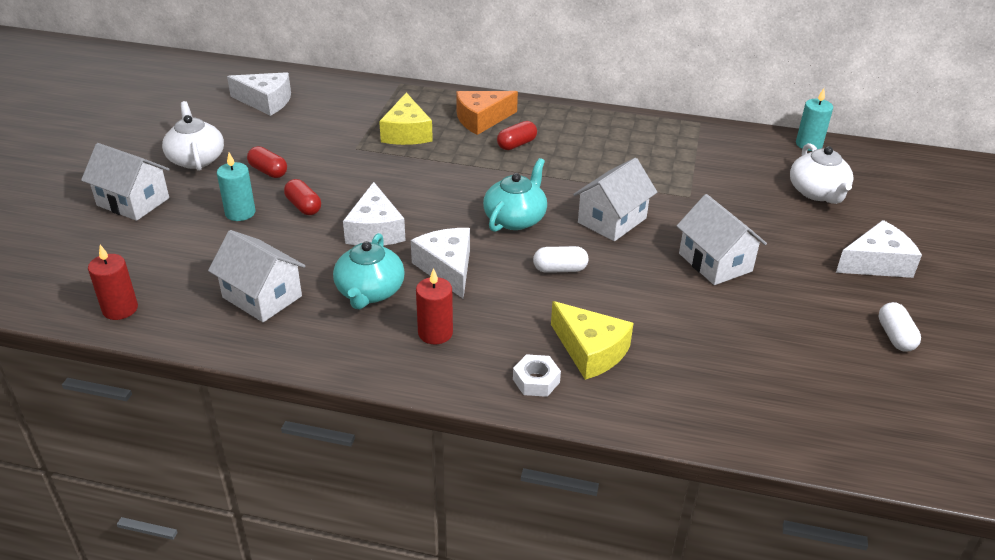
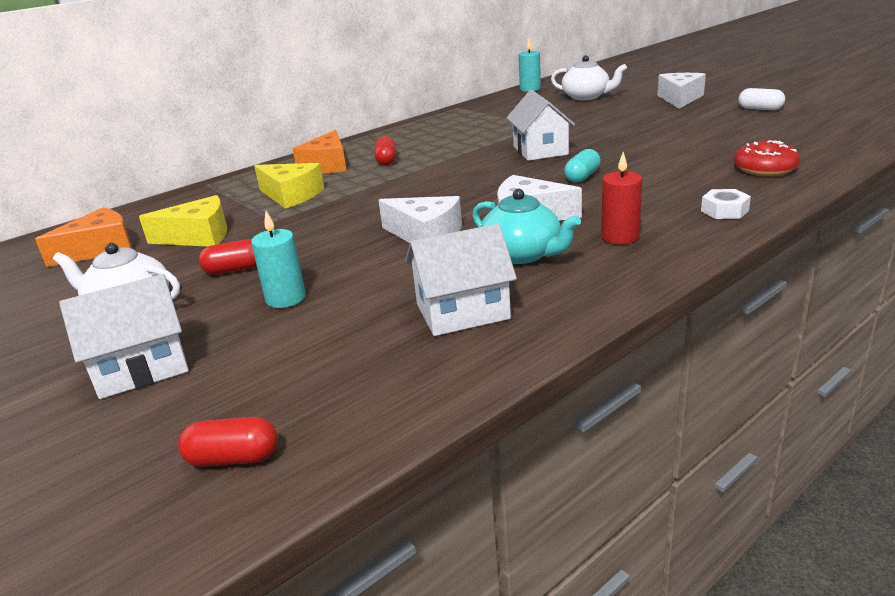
camera: 50 degrees left, 10 degrees down
red candle [88,245,138,320] -> none
white cheese [227,72,291,116] -> orange cheese [35,208,132,267]
red capsule [284,179,321,215] -> red capsule moved to [178,417,278,467]
turquoise teapot [483,158,547,232] -> none
white capsule [533,246,588,273] -> turquoise capsule [564,149,601,183]
yellow cheese [551,301,634,380] -> yellow cheese moved to [139,195,227,247]
white house [677,194,767,285] -> none
none -> red donut [734,140,800,176]

